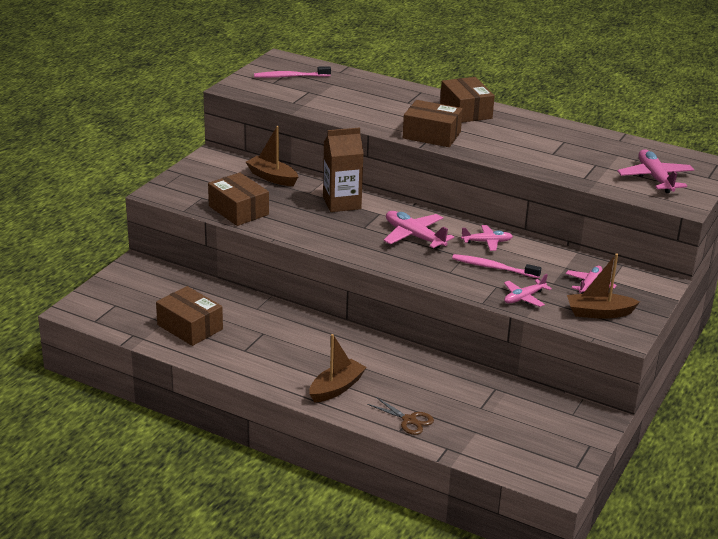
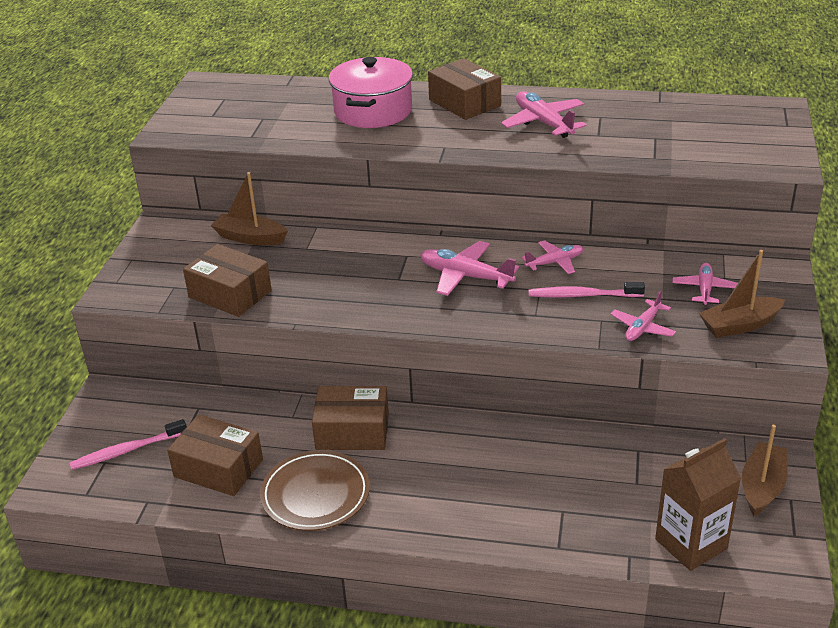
camera: 15 degrees left, 5 degrees up
pink toothbrush [254,66,331,78] -> pink toothbrush moved to [70,419,187,470]
brown boat [309,334,367,403] -> brown boat moved to [742,425,788,516]
brown carton [323,127,364,212] -> brown carton moved to [655,438,741,571]
brown scissors [367,397,434,435] -> none
brown box [403,100,463,147] -> brown box moved to [312,386,389,450]
pink plane [617,149,694,193] -> pink plane moved to [501,91,586,138]
none -> brown plate [260,450,370,531]
none -> pink pot [329,57,413,128]

